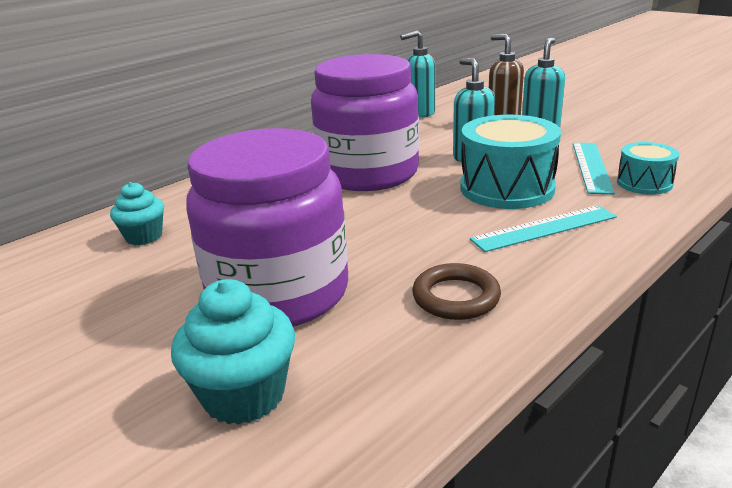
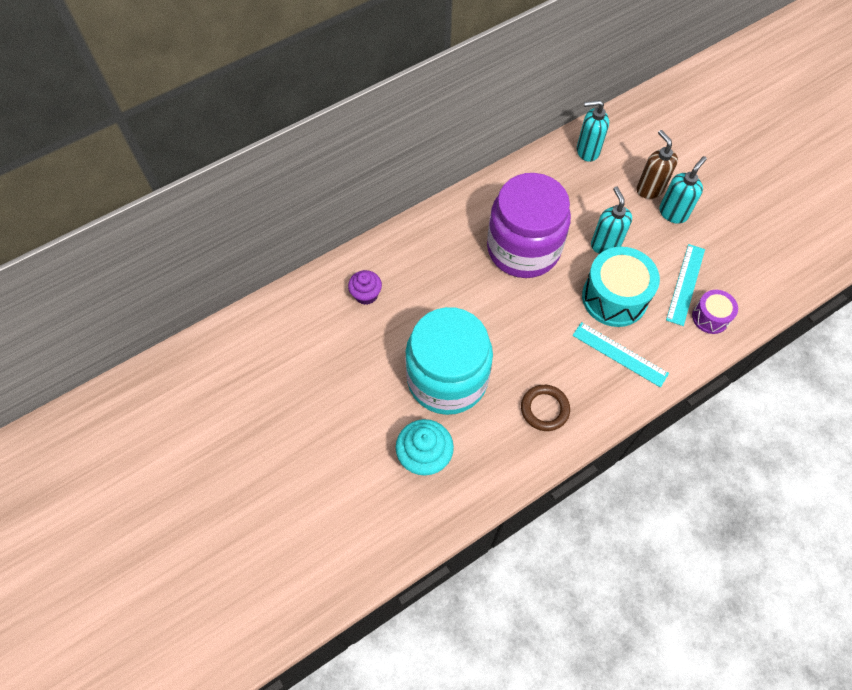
camera: 10 degrees right, 35 degrees up
turquoise cupcake [110,182,164,245] -> purple cupcake [348,270,382,305]
purple jar [186,128,348,327] -> turquoise jar [405,307,493,415]
turquoise ruler [470,205,617,252] -> turquoise ruler turned 45 degrees clockwise [572,322,669,387]
turquoise drum [617,142,679,195] -> purple drum [692,290,738,334]

